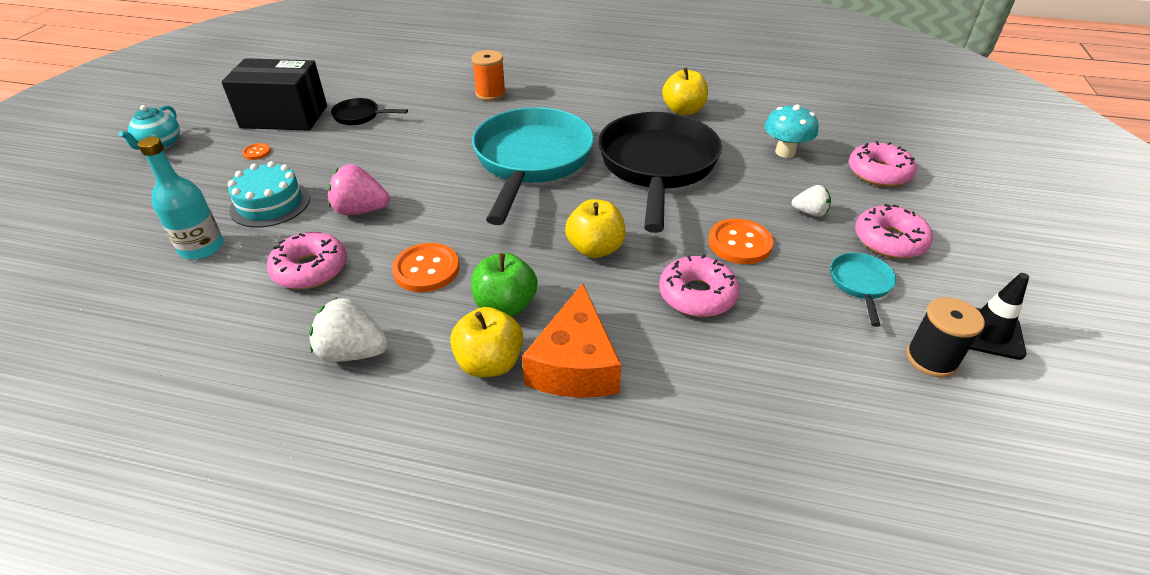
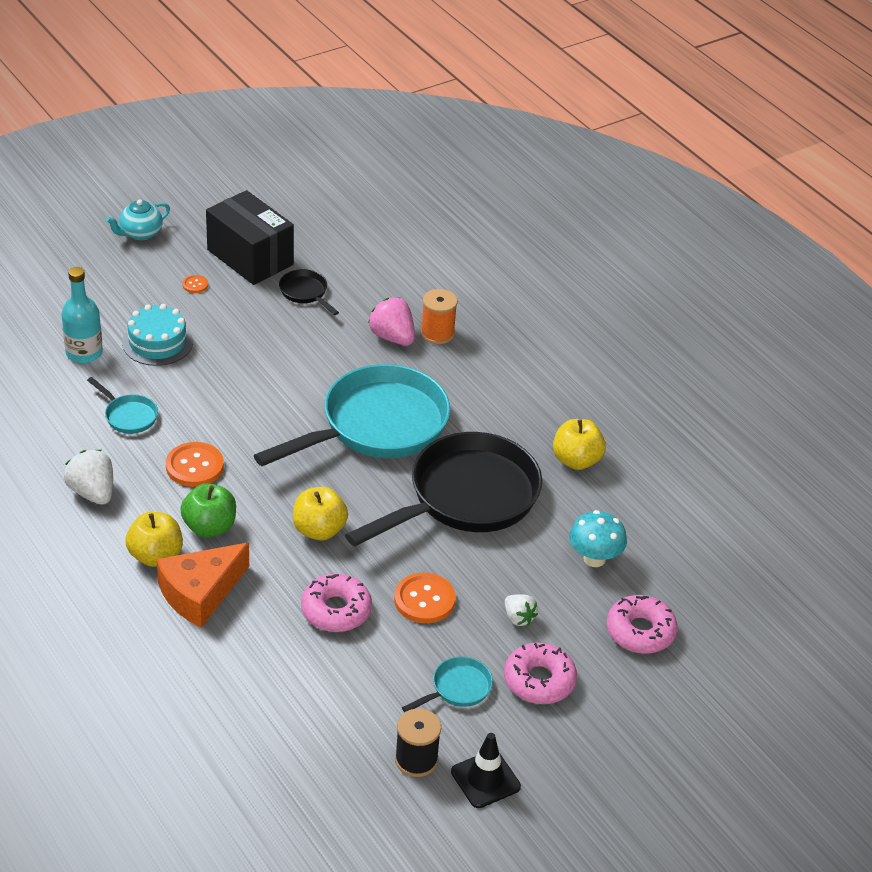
camera: 40 degrees right, 0 degrees up
pink donut [267,232,347,289] -> turquoise pan [87,377,158,434]
pink strawberry [328,164,390,215] -> pink strawberry moved to [368,298,415,346]

